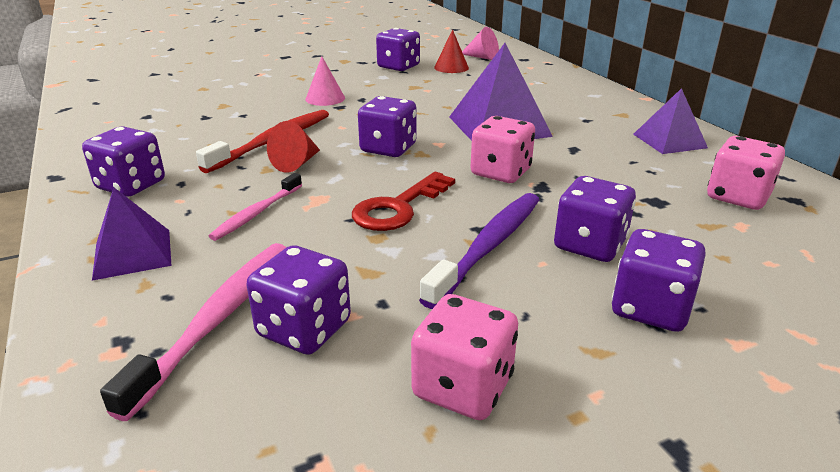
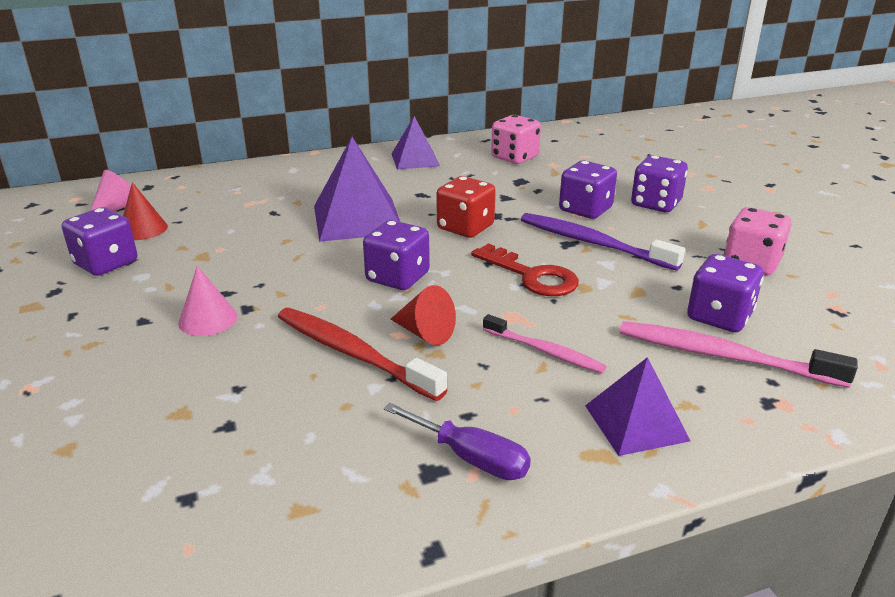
camera: 85 degrees left, 0 degrees up
purple dice [82,126,165,197] -> purple screwdriver [384,403,531,480]
pink dice [470,116,535,183] -> red dice [436,176,496,238]

